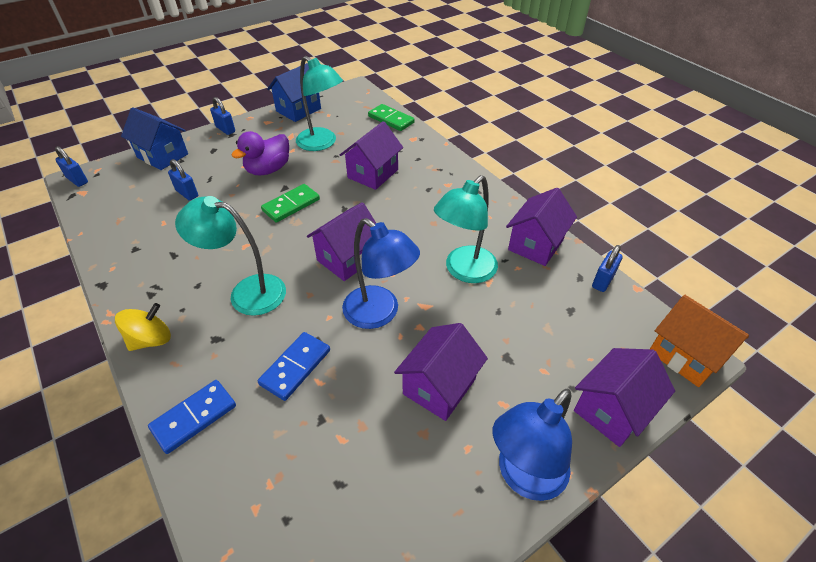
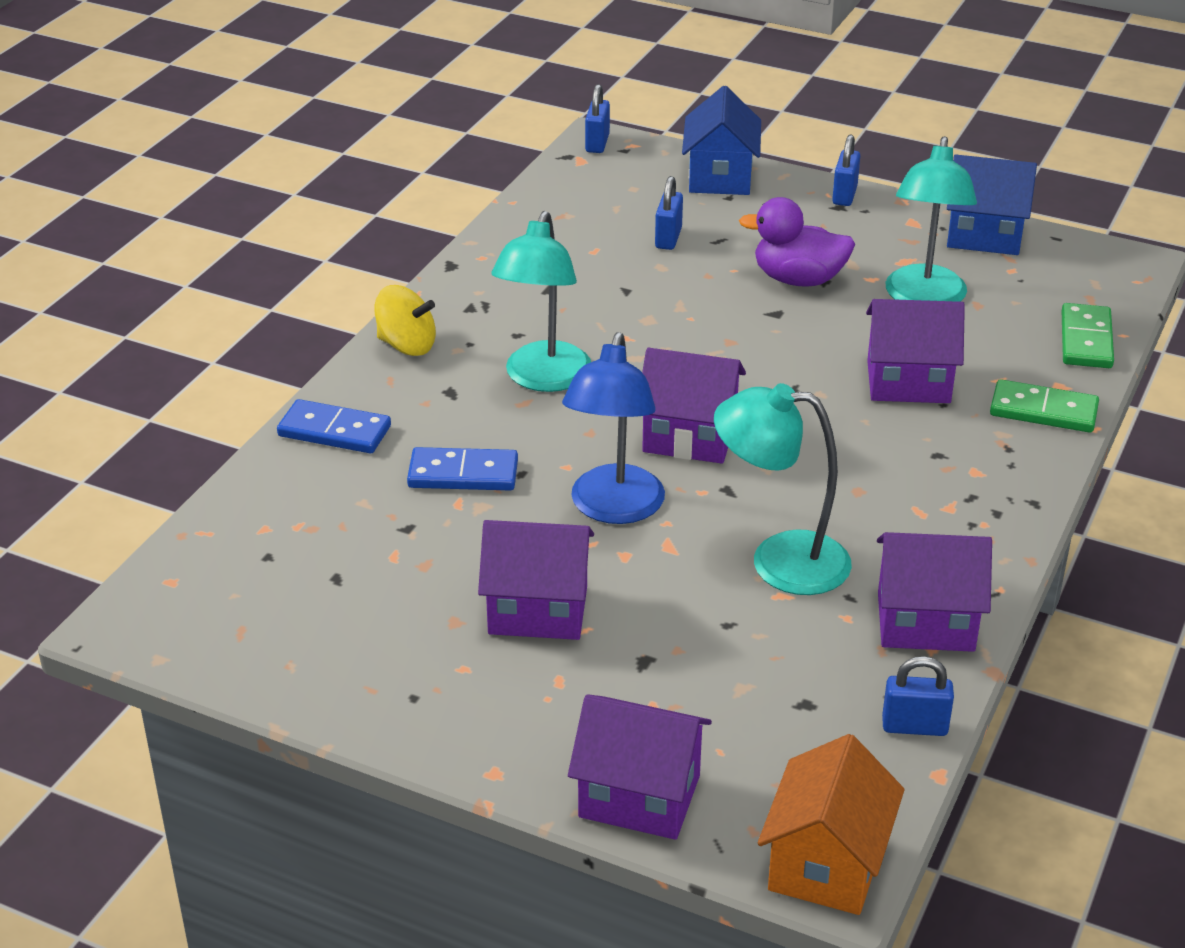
camera: 60 degrees right, 10 degrees down
turquoise lamp [175,196,286,316] -> turquoise lamp turned 150 degrees counterclockwise [491,211,591,392]
green domino [261,184,320,223] -> green domino moved to [990,379,1099,433]
blue lamp [493,389,572,501] -> none

